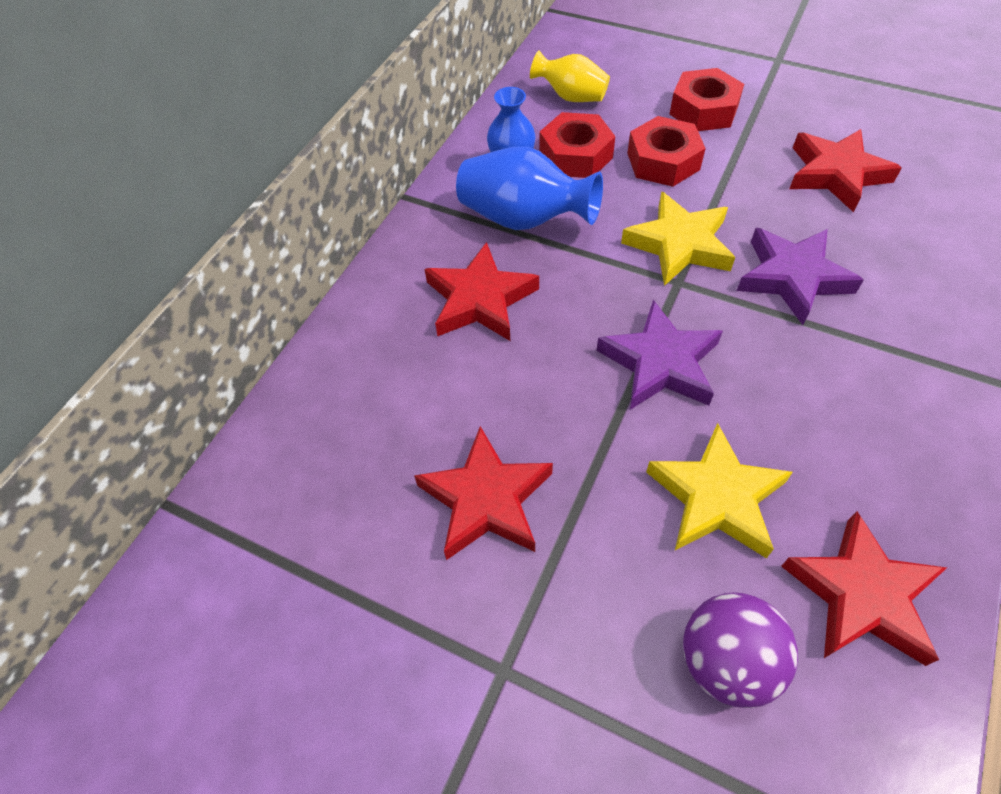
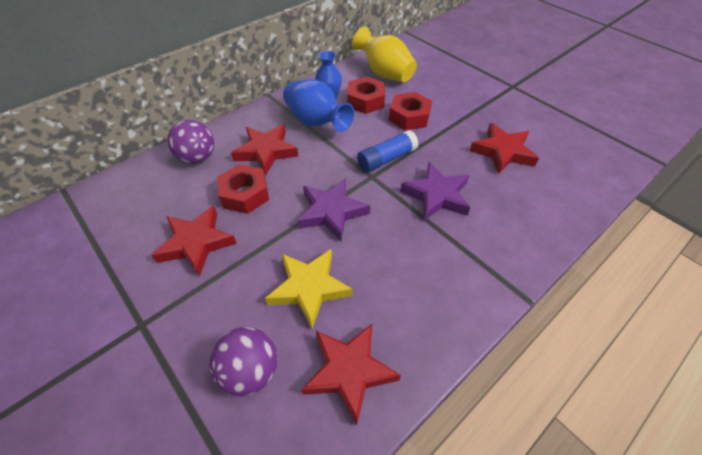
camera: 20 degrees right, 5 degrees down
yellow vase [530,51,610,102] -> yellow vase [352,26,417,82], size x1.57
yellow star [621,191,735,286] -> blue glue stick [357,130,419,172]
red nut [669,68,744,131] -> red nut moved to [217,164,269,214]
none -> purple ball [167,120,214,164]

